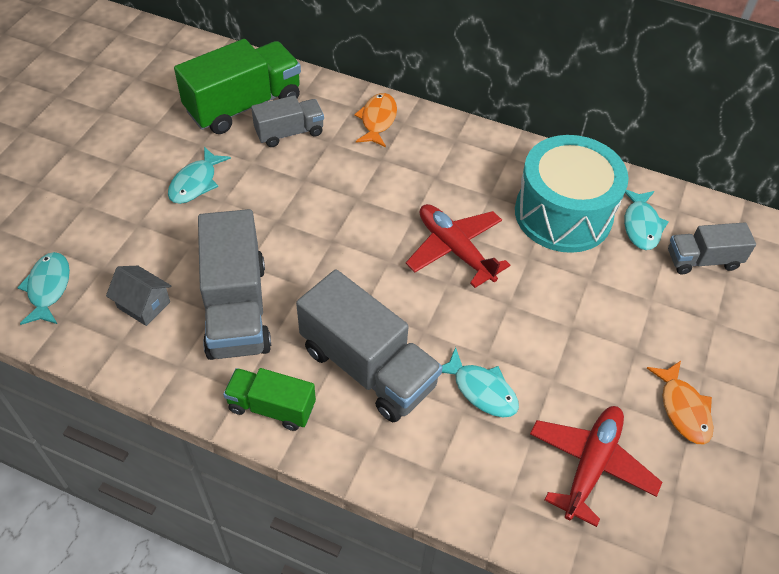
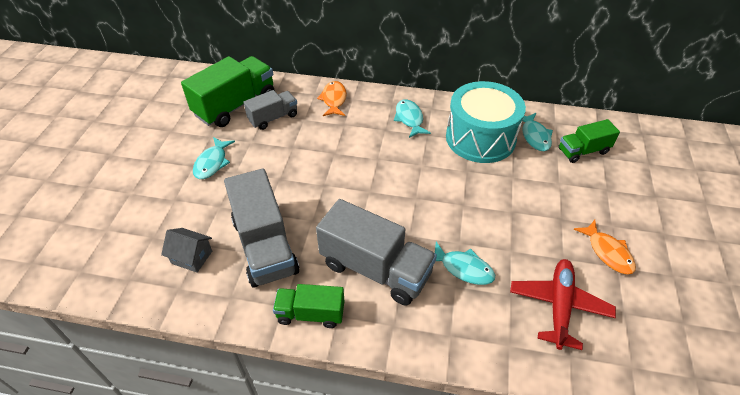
camera: 10 degrees left, 5 degrees down
turquoise fish [17,252,70,325] -> turquoise fish moved to [394,99,431,138]
red plane [406,204,510,288] -> none
grey truck [668,222,756,275] -> green truck [558,119,620,163]

